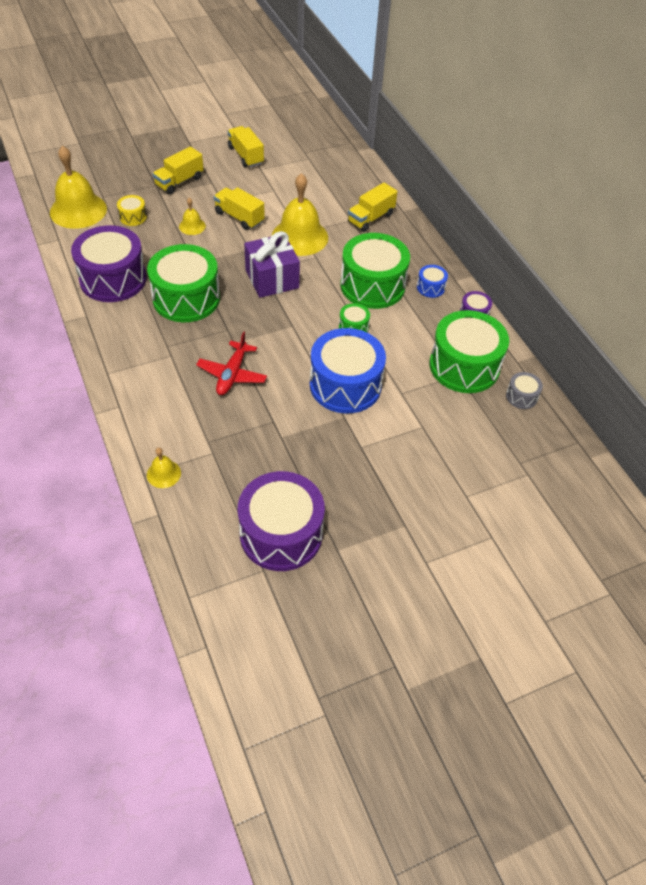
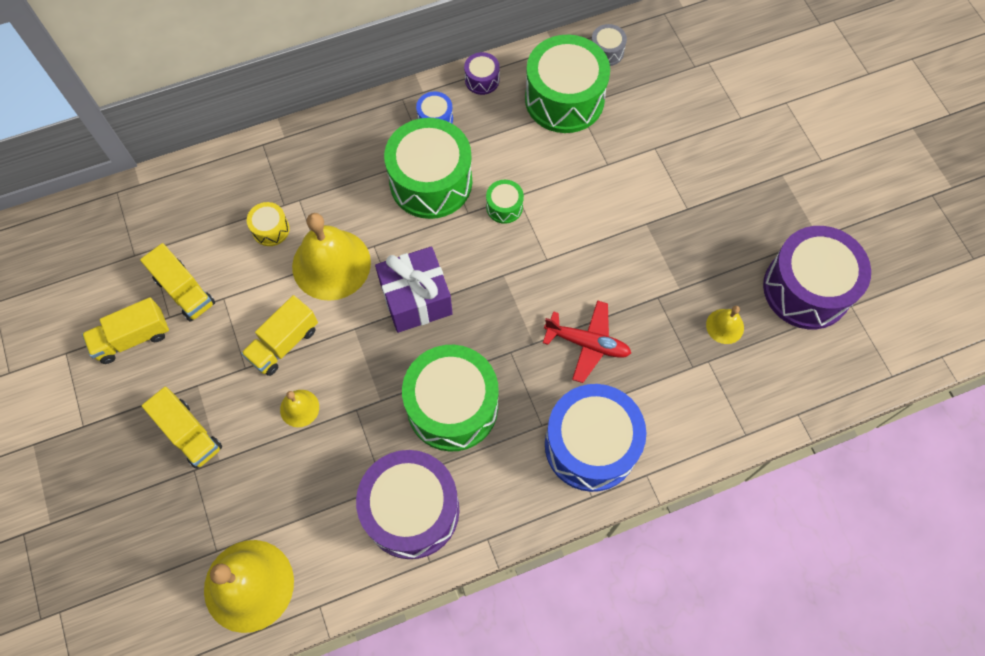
camera: 85 degrees left, 15 degrees up
yellow drum [117,195,147,226] -> yellow drum moved to [247,202,290,246]
yellow bell [147,448,181,488] -> yellow bell moved to [706,306,744,344]
blue drum [310,328,386,414] -> blue drum moved to [545,384,646,492]
yellow truck [348,182,397,232] -> yellow truck moved to [140,243,215,322]

